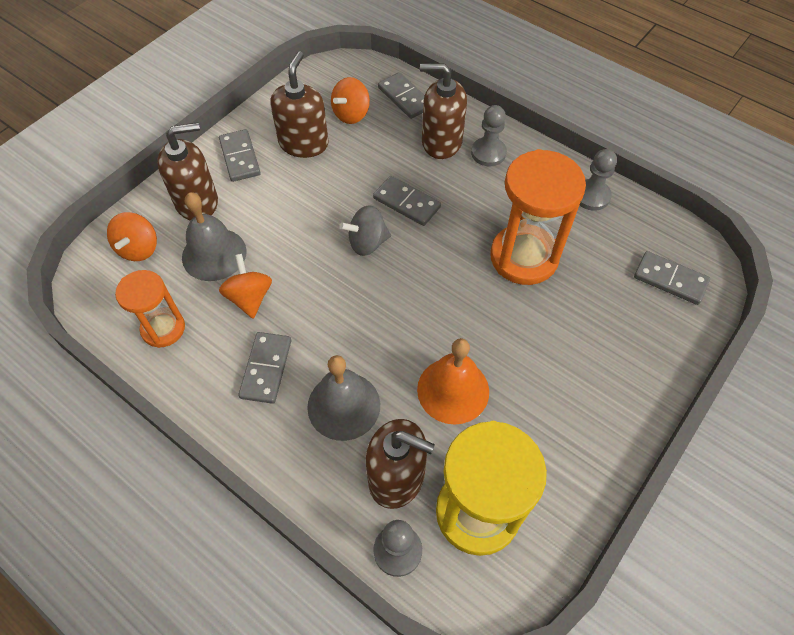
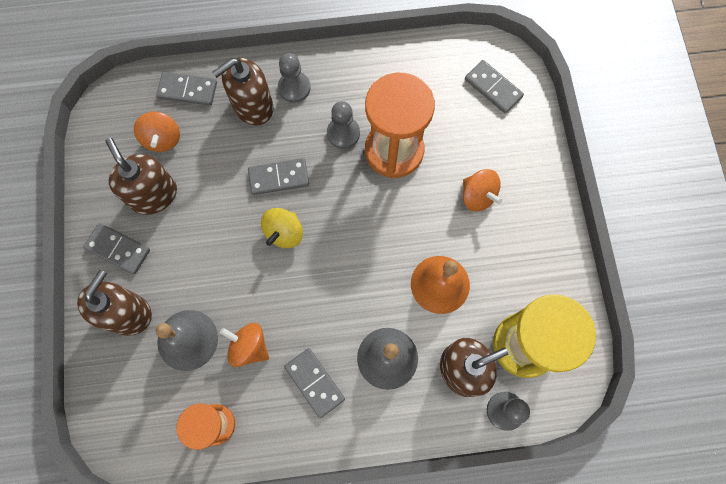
camera: 45 degrees left, 15 degrees up
orange spinning top [107,212,157,261] -> orange spinning top moved to [463,169,502,211]
grey spinning top [339,205,391,256] -> yellow spinning top [261,208,303,248]
grey pawn [580,149,617,211] -> grey pawn moved to [327,101,360,149]
grey domino [634,251,710,305] -> grey domino turned 60 degrees clockwise [465,60,524,113]

